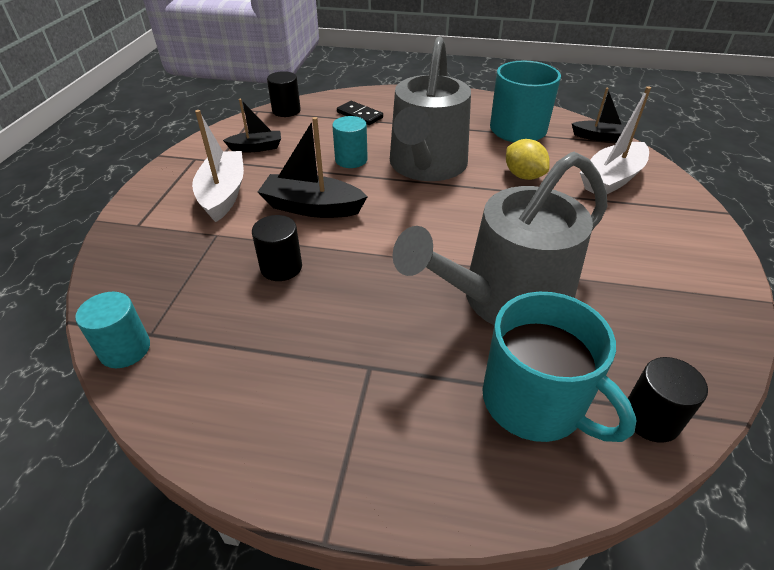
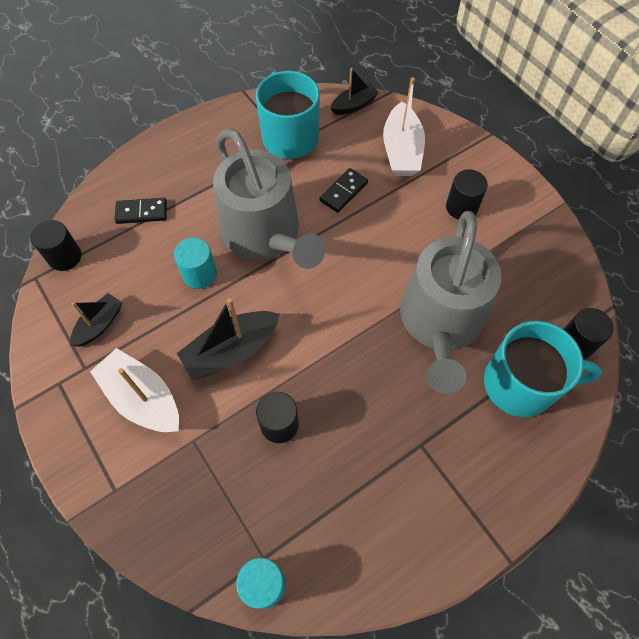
camera: 45 degrees left, 20 degrees up
yellow lemon [506,139,550,180] -> black domino [320,168,368,213]
none -> black cylinder [446,170,488,220]

